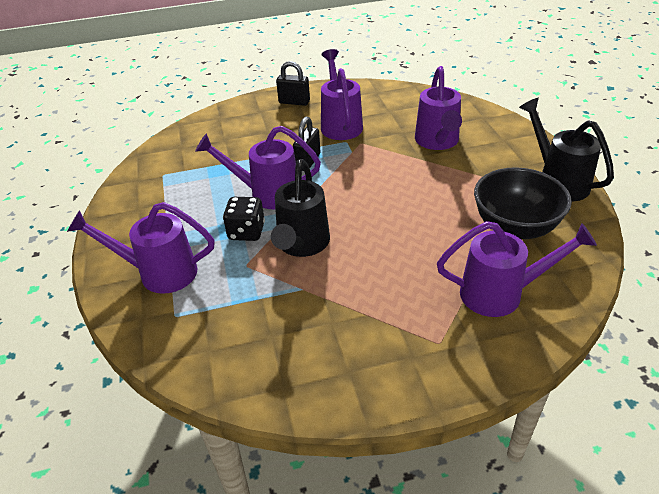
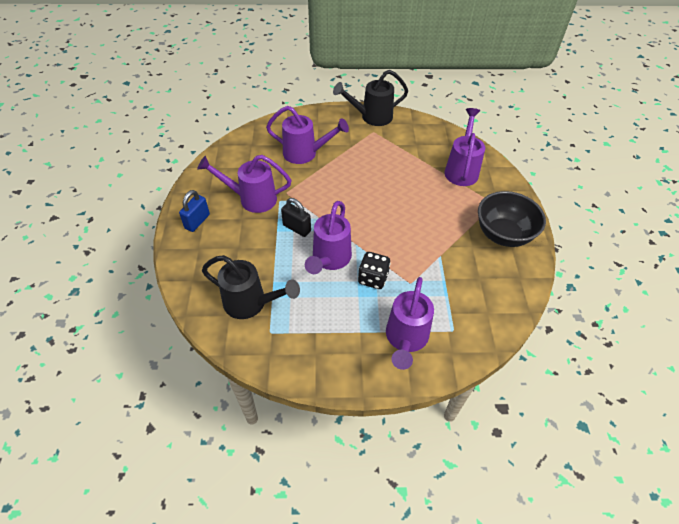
camera: 80 degrees left, 10 degrees up
black watering can [271,159,330,257] -> black watering can moved to [202,255,300,319]
black padlock [276,61,310,106] -> blue padlock [179,190,210,232]
black bowl [474,167,572,240] -> black bowl moved to [478,191,546,247]

